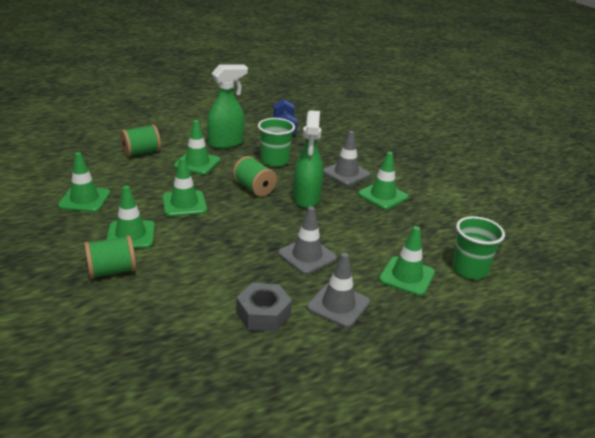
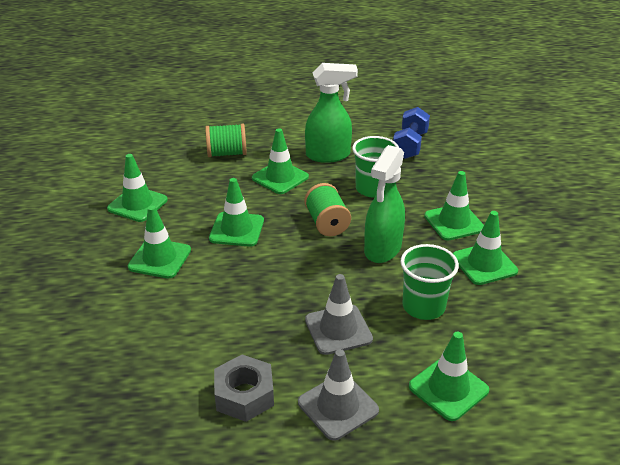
camera: 25 degrees right, 5 degrees up
green spool [84,235,136,279] -> none
grey traffic cone [323,131,370,186] -> green traffic cone [424,171,484,240]
green cup [452,216,505,279] -> green cup moved to [401,244,459,320]

